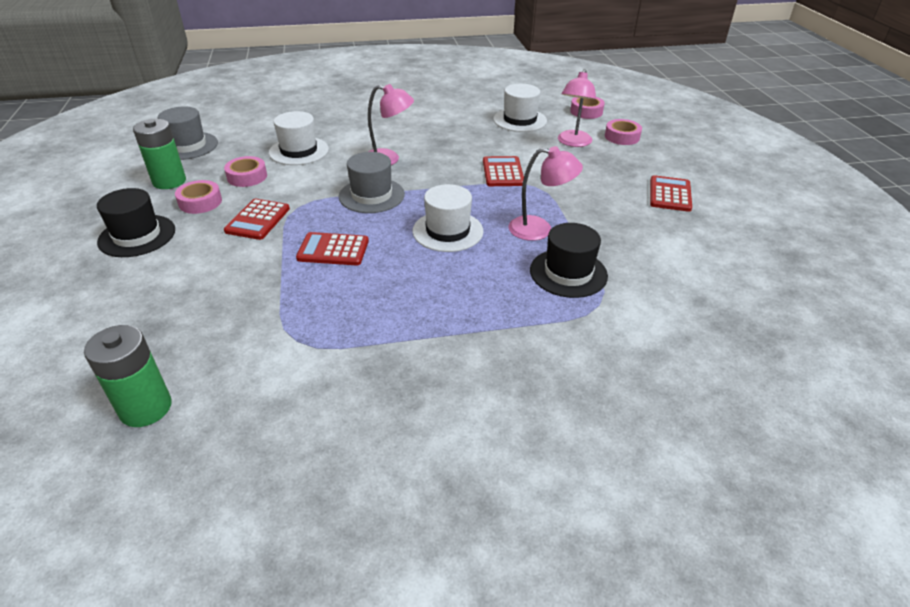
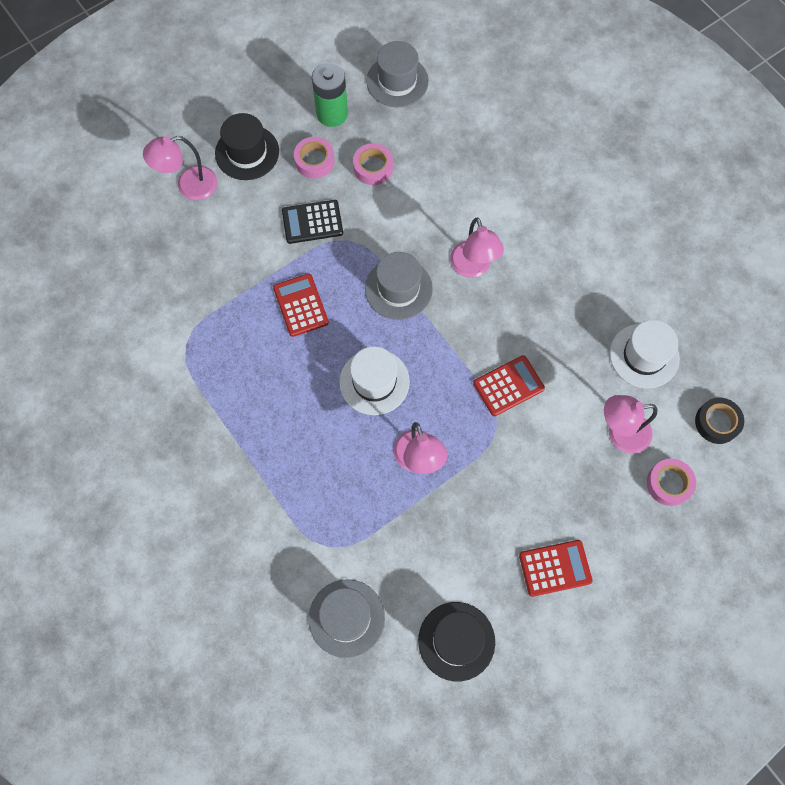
camera: 65 degrees right, 30 degrees up
green battery [84,325,172,427] -> none
red calculator [224,199,290,240] -> black calculator [282,200,343,244]
white hat [269,111,329,165] -> none
black hat [530,223,608,298] -> black hat moved to [418,602,495,682]
pink tape [570,97,605,119] -> black tape [695,398,744,444]
none -> pink lamp [143,136,217,200]
none -> grey hat [308,579,385,658]

